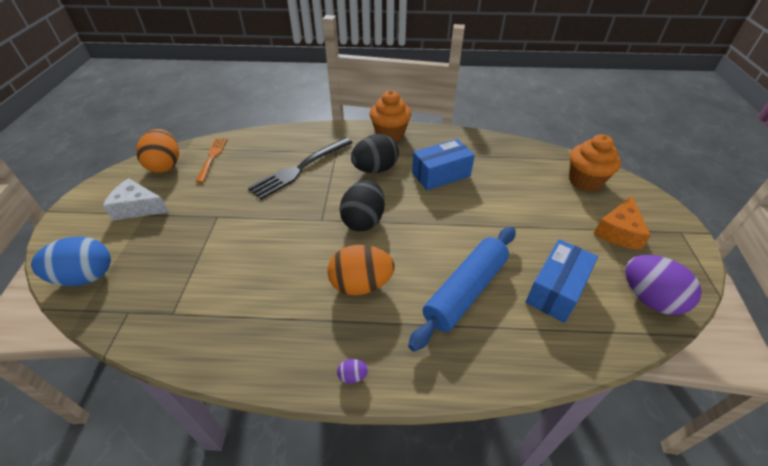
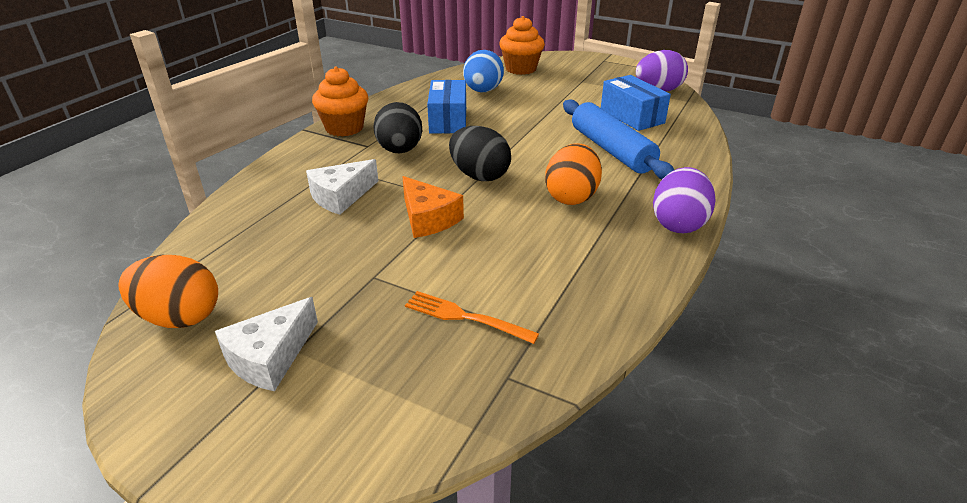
camera: 65 degrees left, 10 degrees down
blue egg [31,236,111,286] -> blue egg moved to [463,50,504,93]
orange fork [196,139,227,183] -> orange fork moved to [405,291,539,344]
black fork [248,137,353,199] -> white cheese [306,159,378,215]
purple egg [337,359,369,384] -> purple egg [653,167,716,233], size x2.47
orange cheese [594,196,651,250] -> orange cheese moved to [402,176,464,238]

